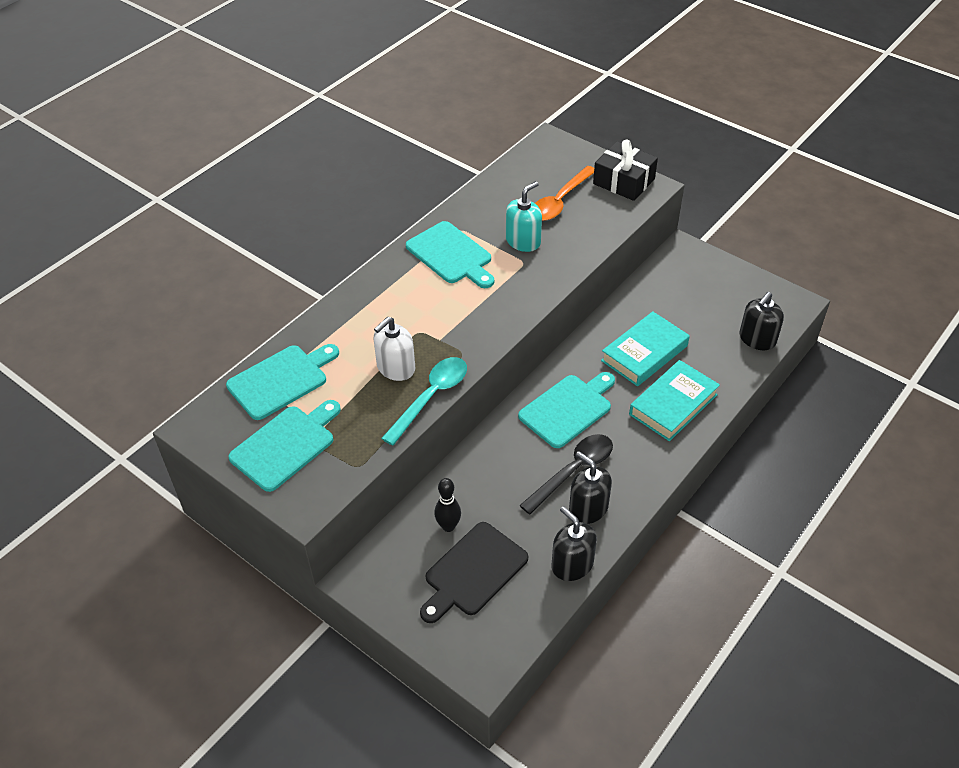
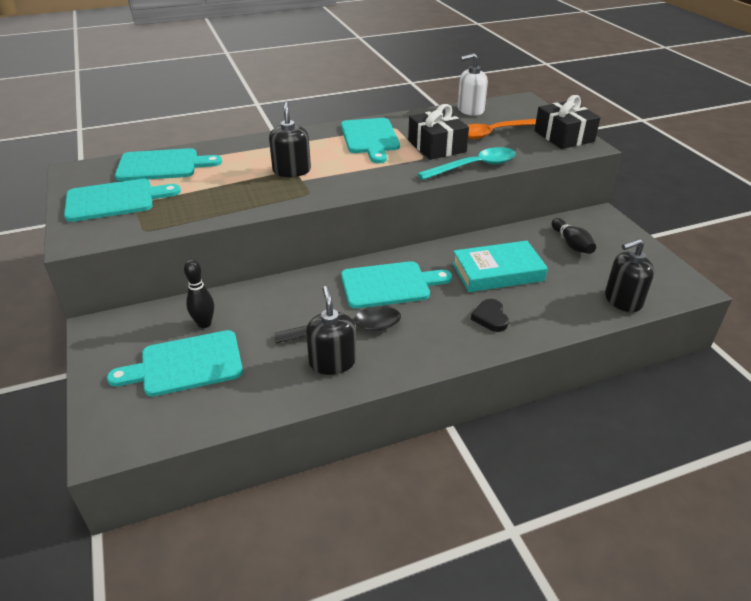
camera: 30 degrees right, 10 degrees down
white soap dispenser [373,317,415,381] -> white soap dispenser moved to [458,53,488,116]
turquoise spoon [381,357,467,446] -> turquoise spoon moved to [417,147,516,180]
black cutting board [420,522,528,623] -> turquoise cutting board [107,330,243,397]
turquoise soap dispenser [506,181,542,252] -> black gift [408,104,469,160]
black soap dispenser [552,506,597,581] -> black soap dispenser moved to [269,102,311,177]
turquoise book [629,360,720,441] -> black heart [471,299,509,332]
none -> black bowling pin [551,218,596,254]

